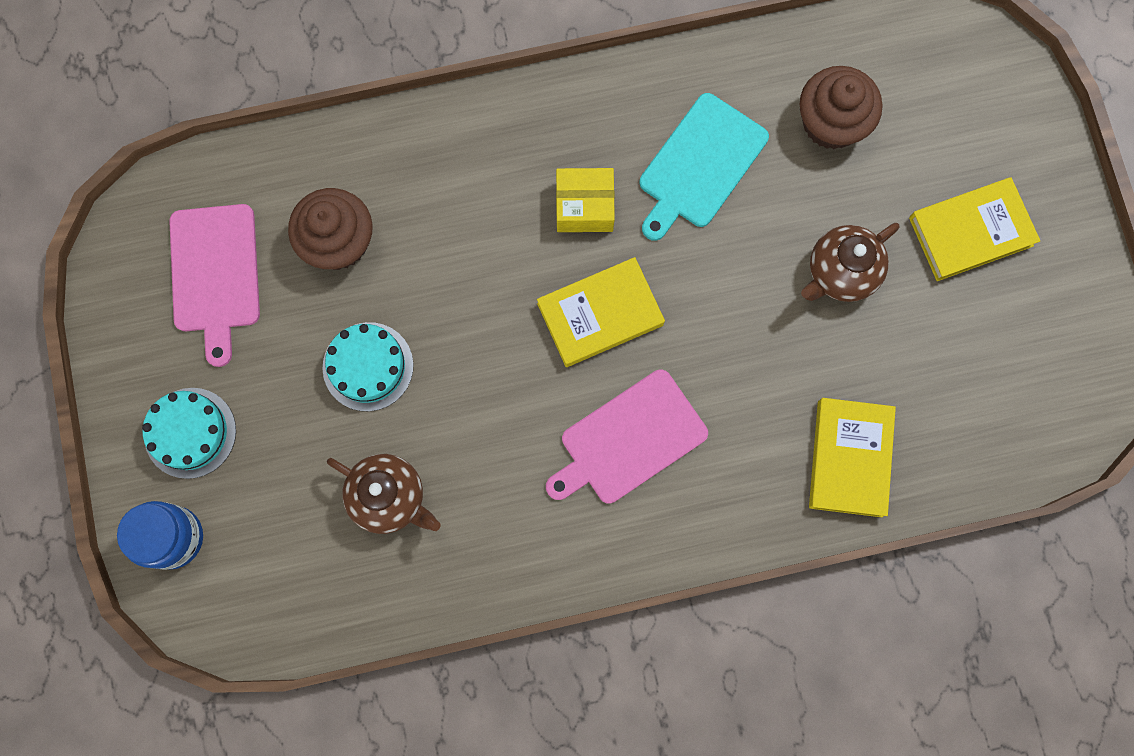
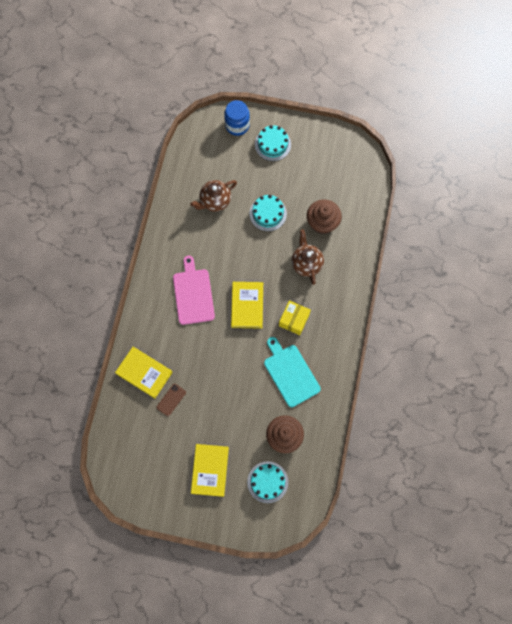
camera: 115 degrees right, 5 degrees down
pink cutting board [169,204,260,367] -> none
brown teapot [801,223,899,302] -> brown teapot moved to [292,230,324,285]
none -> brown phone [157,384,186,416]
none -> turquoise cake [247,461,288,503]

